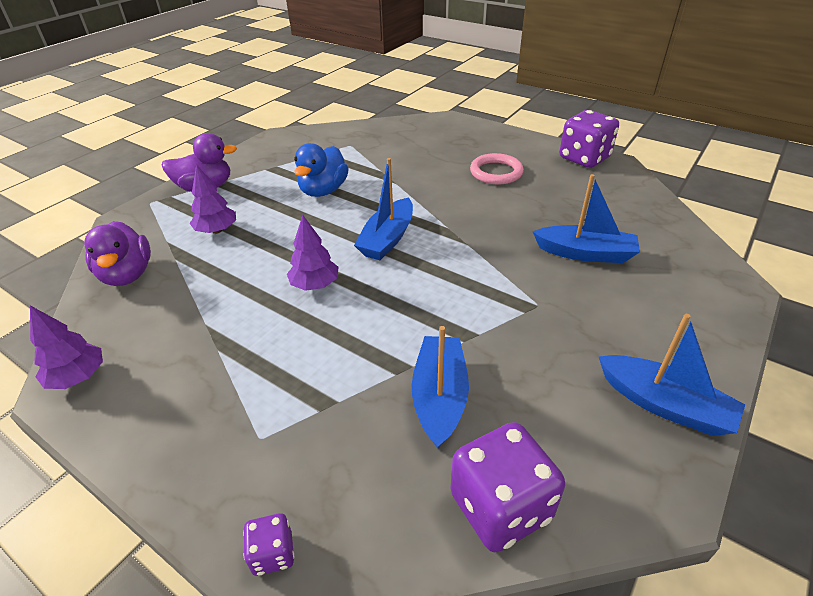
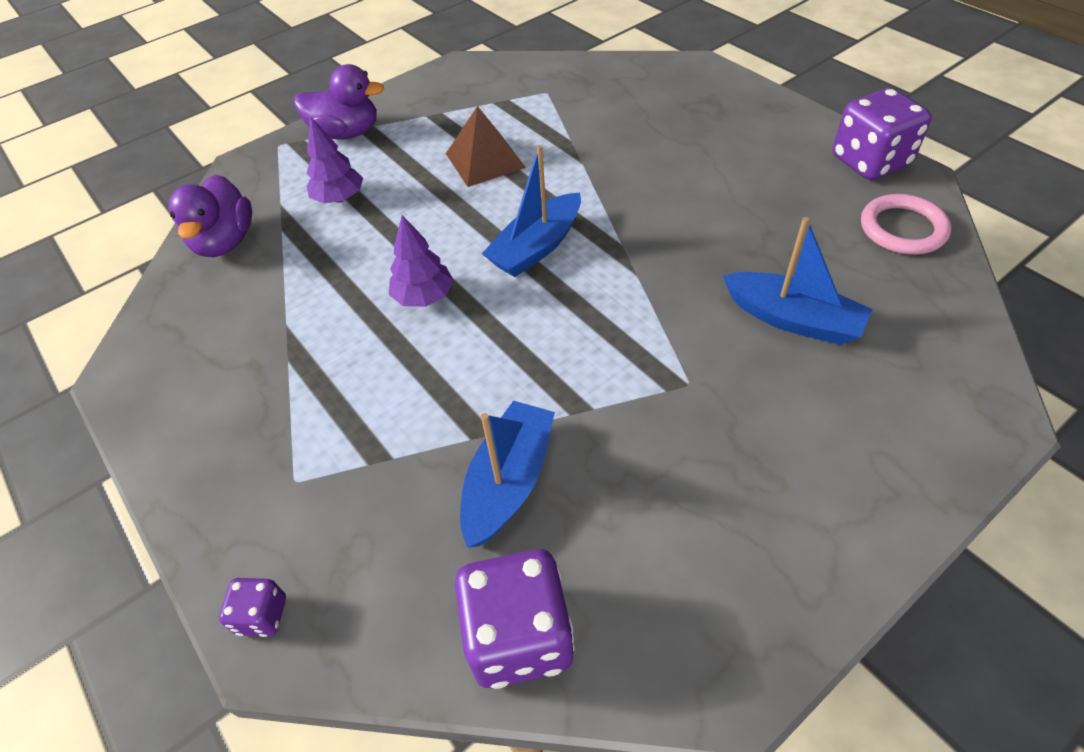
camera: 20 degrees right, 10 degrees up
purple tree [30,305,103,389] -> none
blue duck [294,143,349,197] -> brown pyramid [446,106,526,187]
pink ring [470,153,524,184] -> pink ring moved to [861,194,951,255]
blue boat [599,314,745,436] -> none

